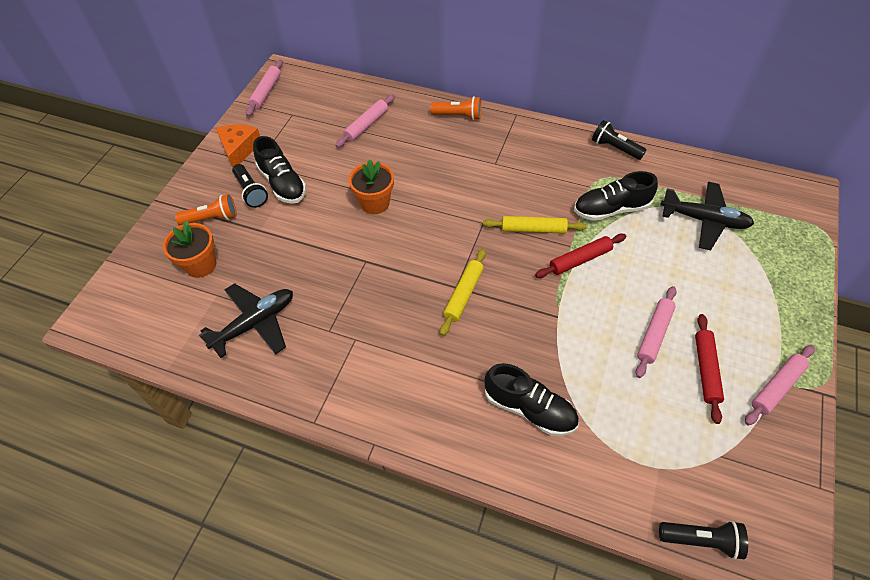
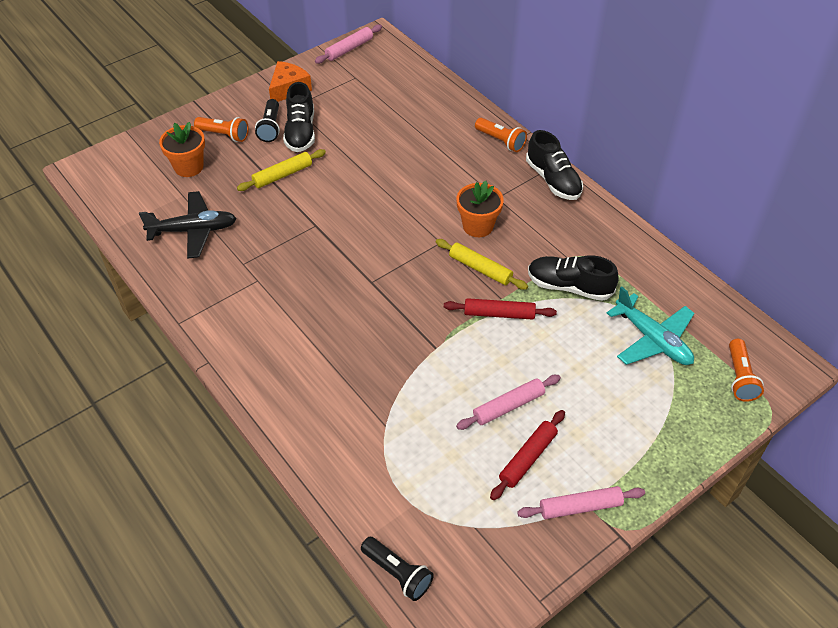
camera: 30 degrees right, 5 degrees down
pink rolling pin [335,95,395,148] -> none
orange flower pot [349,159,394,214] -> orange flower pot moved to [457,181,504,237]
yellow rolling pin [440,249,486,336] -> yellow rolling pin moved to [237,149,326,191]
black shoe [484,363,579,436] -> black shoe moved to [526,130,583,200]
black flashlight [592,120,647,160] -> none
black plane [660,182,754,251] -> turquoise plane [607,287,694,365]
none -> orange flashlight [729,339,764,402]

